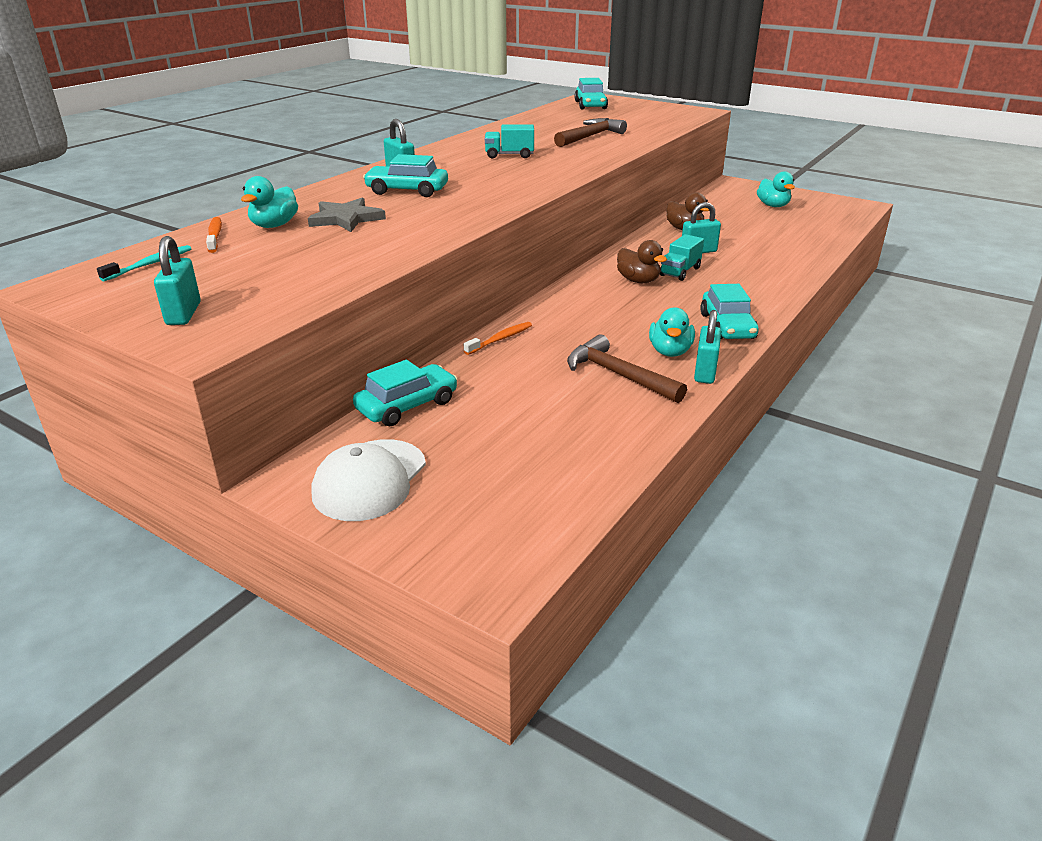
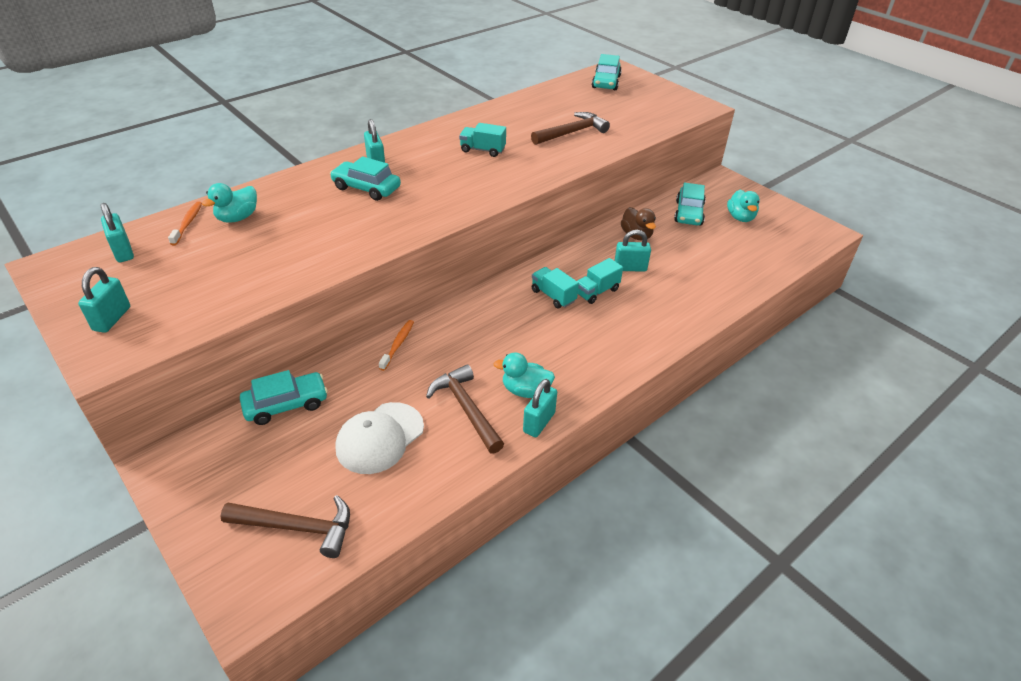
camera: 15 degrees right, 10 degrees up
turquoise toothbrush [97,245,192,282] -> turquoise padlock [101,203,134,262]
grey star [308,198,386,232] -> none
white cap [312,439,426,521] -> white cap moved to [335,402,424,474]
orange toothbrush [464,322,532,355] -> orange toothbrush turned 45 degrees counterclockwise [379,320,414,371]
brown duck [617,240,667,283] -> turquoise truck [532,267,579,309]
turquoise duck [649,307,695,357] -> turquoise duck turned 75 degrees clockwise [493,352,555,398]
turquoise car [700,284,759,339] -> turquoise car moved to [674,183,706,225]
none -> brown hammer [221,495,350,558]

